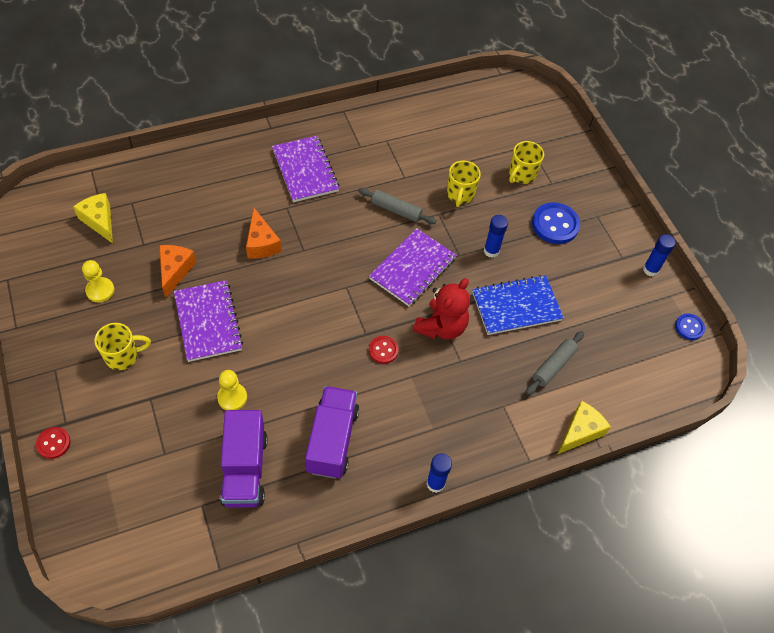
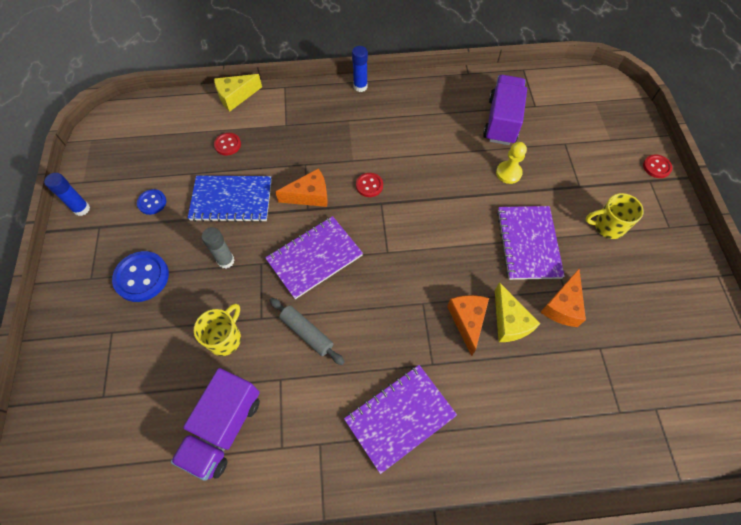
camera: 160 degrees left, 5 degrees up
yellow cheese [73,193,113,243] -> yellow cheese moved to [495,282,540,342]
yellow pawn [82,260,115,302] -> none
purple notebook [272,136,339,202] -> purple notebook turned 60 degrees clockwise [344,365,457,474]
purple truck [305,386,359,479] -> purple truck moved to [171,368,260,481]
red teddy bear [413,278,470,340] -> orange cheese [275,168,328,207]
blue glue stick [484,215,508,258] -> grey glue stick [202,227,234,268]
yellow mug [509,141,544,184] -> none
grey rolling pin [526,331,584,395] -> red button [214,133,241,156]
blue button [675,313,705,340] -> blue button moved to [137,189,166,215]

